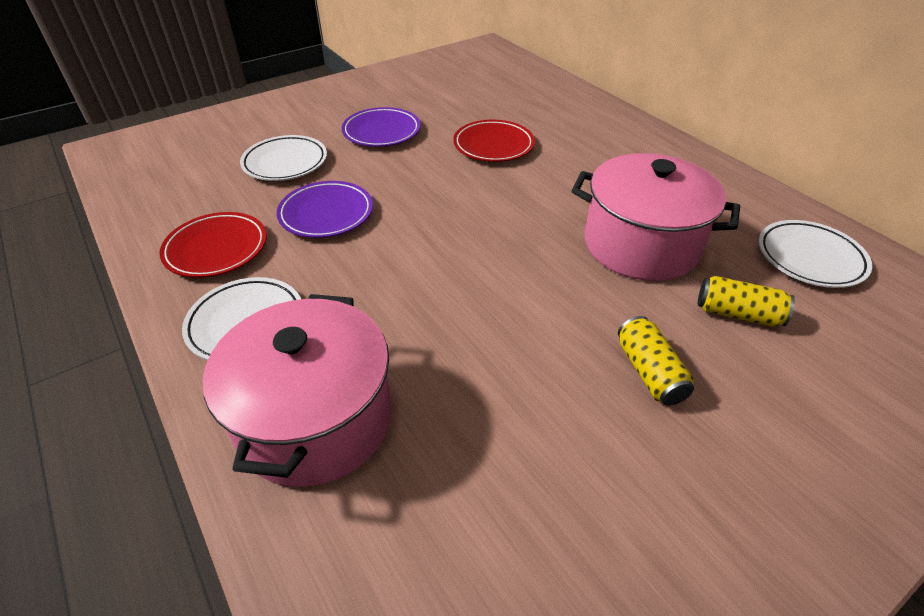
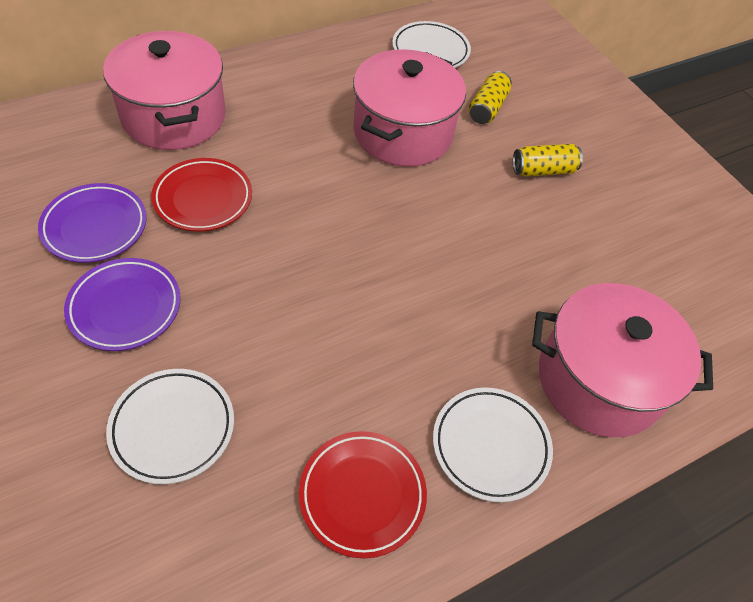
camera: 90 degrees left, 10 degrees up
purple plate [276,181,373,238] -> purple plate moved to [38,183,147,263]
none -> pink pot [103,30,226,150]

